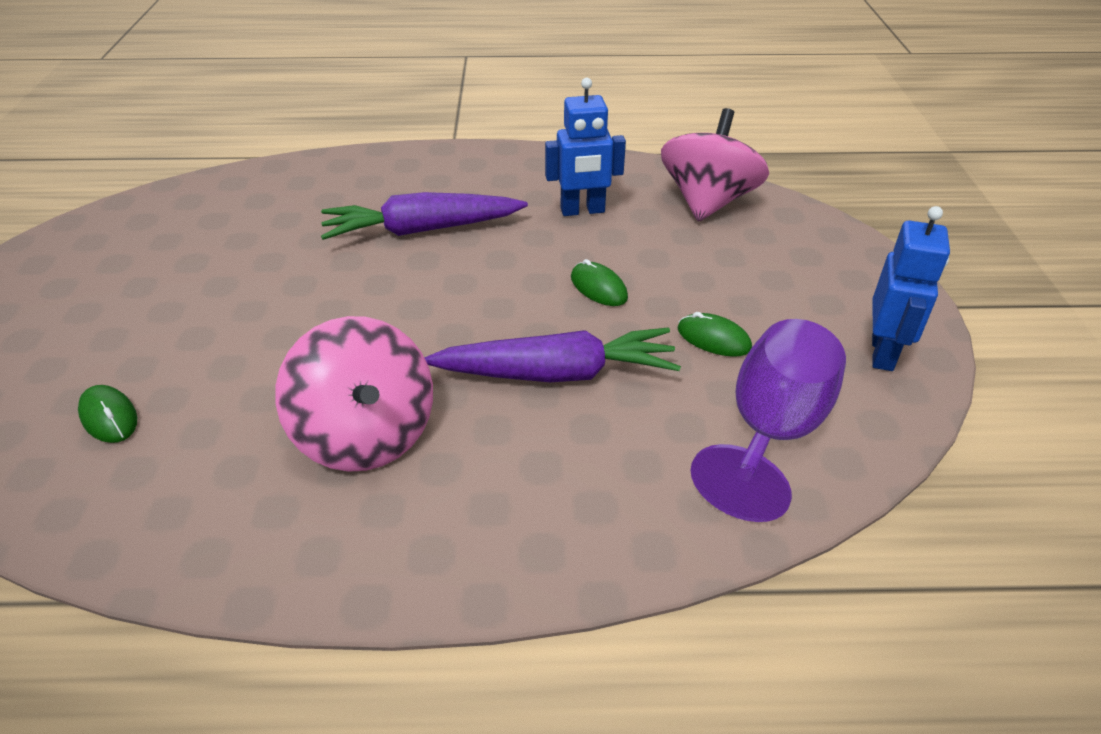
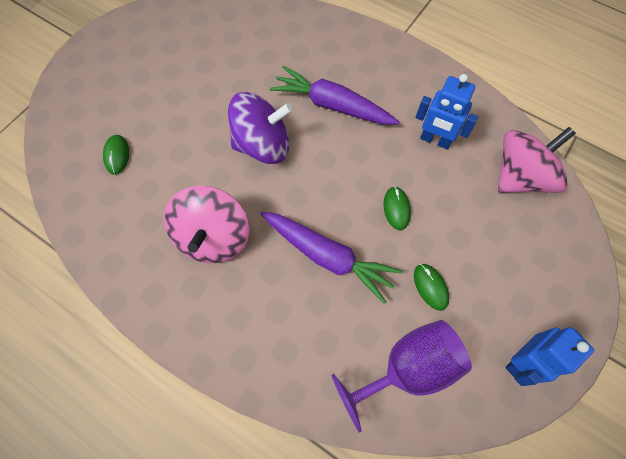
camera: 35 degrees right, 25 degrees up
none -> purple spinning top [228,92,293,164]

